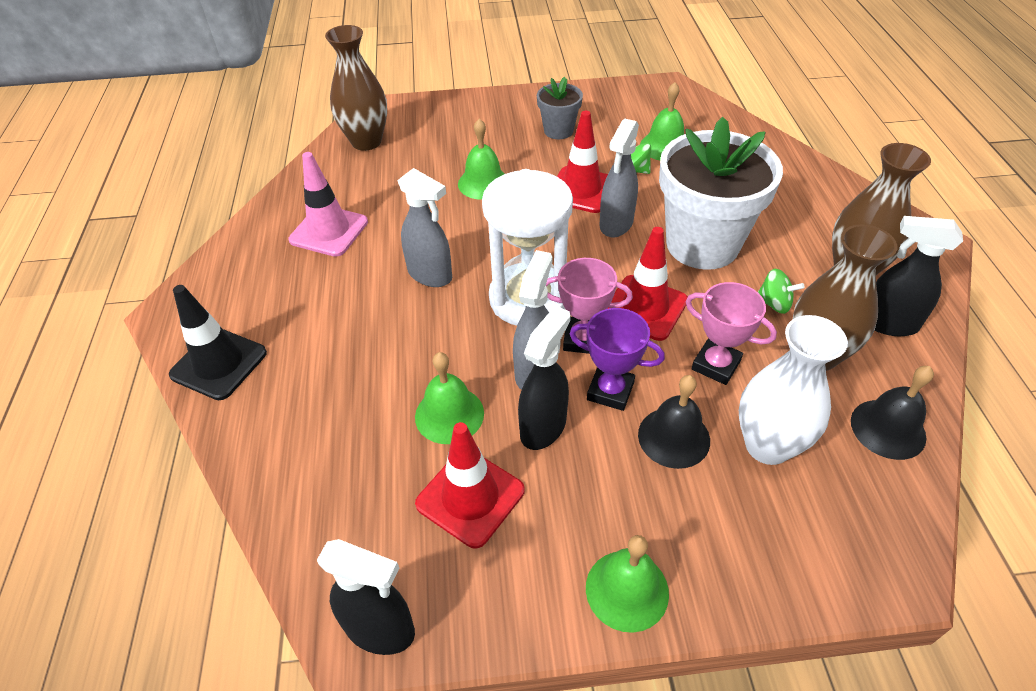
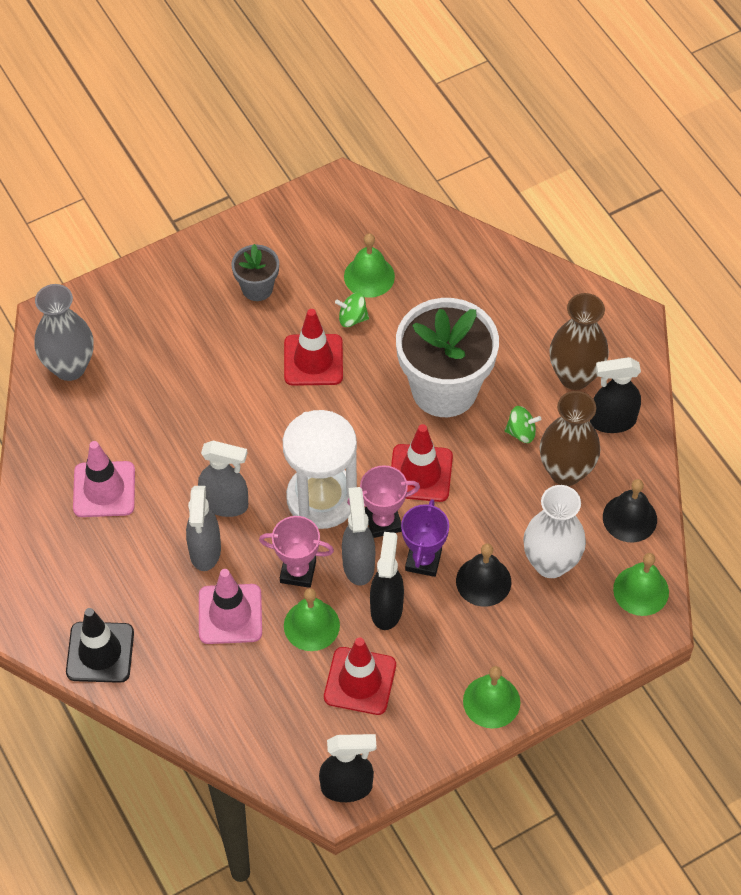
camera: 25 degrees left, 10 degrees up
brown vase [325,25,387,151] -> grey vase [34,284,94,381]
green bell [458,119,505,200] -> green bell moved to [613,553,669,616]
purple trophy [570,308,665,411] -> purple trophy turned 75 degrees counterclockwise [401,499,449,577]
grey spray bottle [600,119,639,238] -> grey spray bottle moved to [186,486,221,571]
pink trophy [686,282,777,385] -> pink trophy moved to [259,516,334,588]
none -> pink traffic cone [199,569,262,644]

